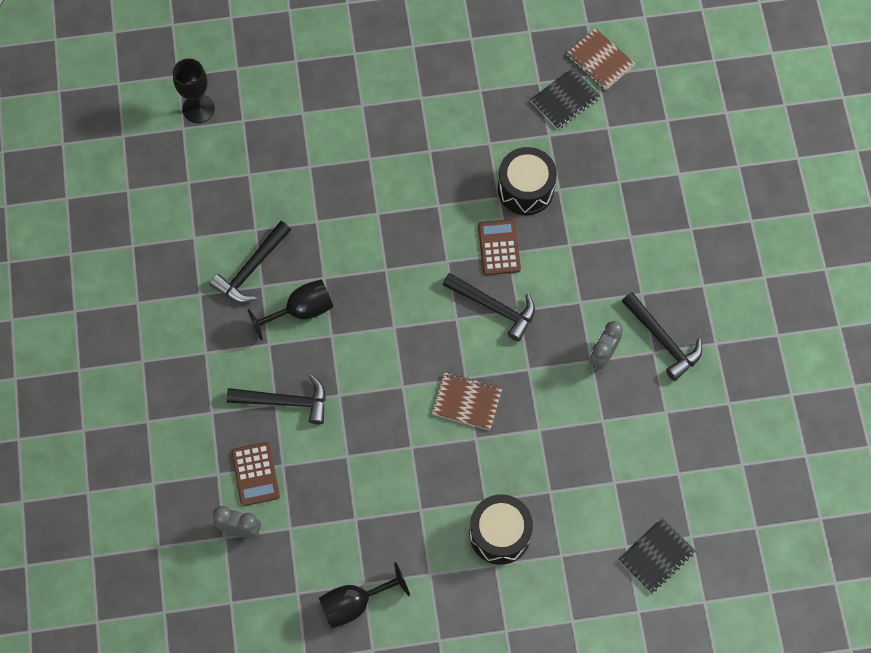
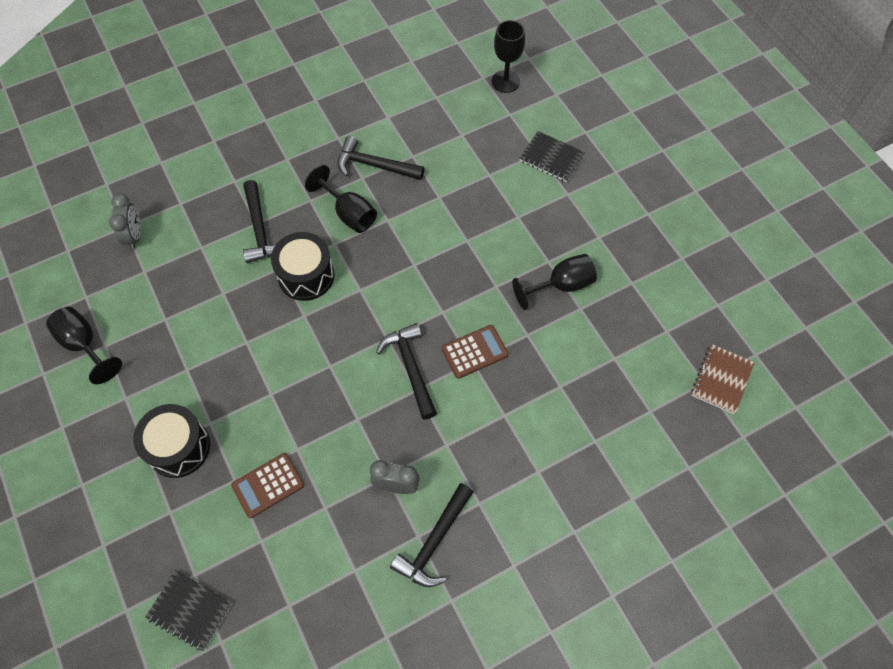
camera: 70 degrees right, 5 degrees down
brown calculator [231,442,280,506] -> brown calculator moved to [231,453,304,518]
brown notebook [432,372,502,430] -> none
black hammer [443,273,535,342] -> black hammer turned 150 degrees clockwise [376,323,437,419]
black drum [498,147,557,215] -> black drum moved to [271,232,334,301]
black notebook [530,68,600,130] -> black notebook moved to [519,131,585,182]
none -> black goblet [512,254,597,310]

